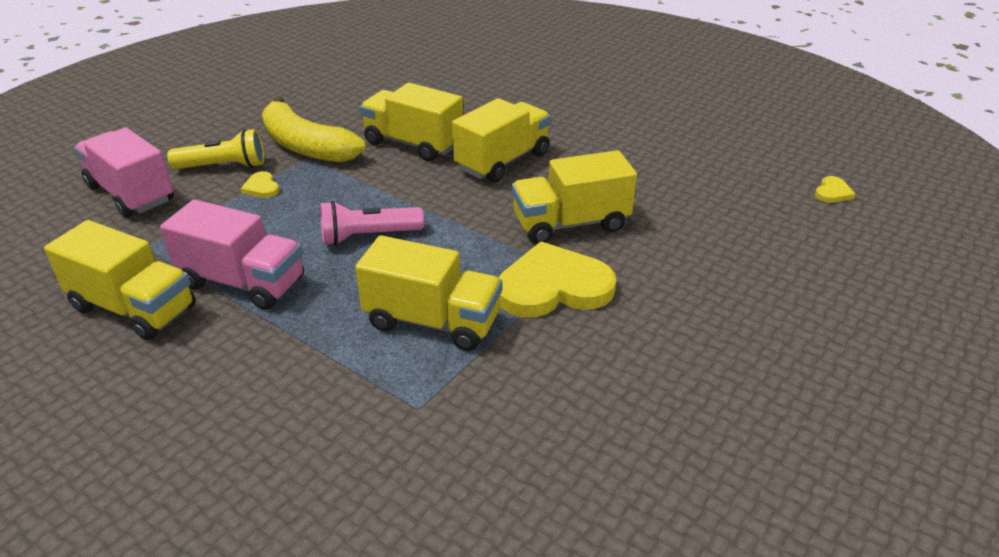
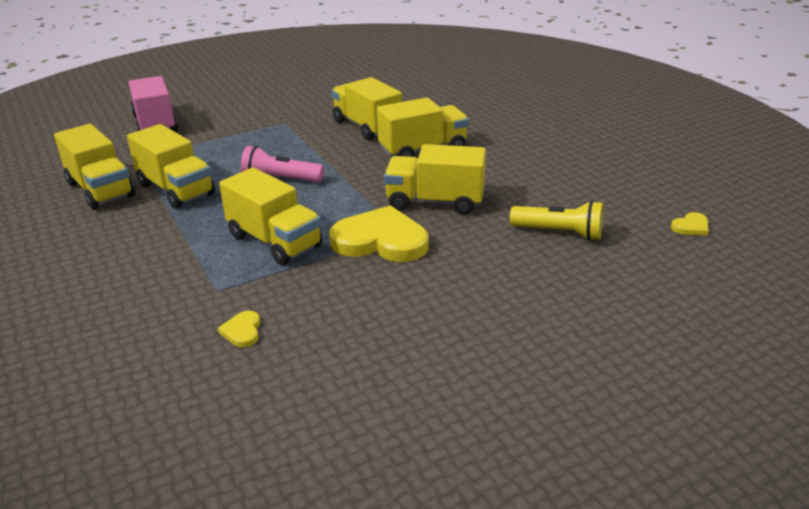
camera: 25 degrees right, 5 degrees down
pink truck [160,199,304,310] -> yellow truck [127,124,215,209]
yellow flashlight [167,129,264,169] -> yellow flashlight moved to [510,201,603,240]
yellow heart [240,171,279,198] -> yellow heart moved to [218,311,261,347]
yellow banana [262,96,365,163] -> none

